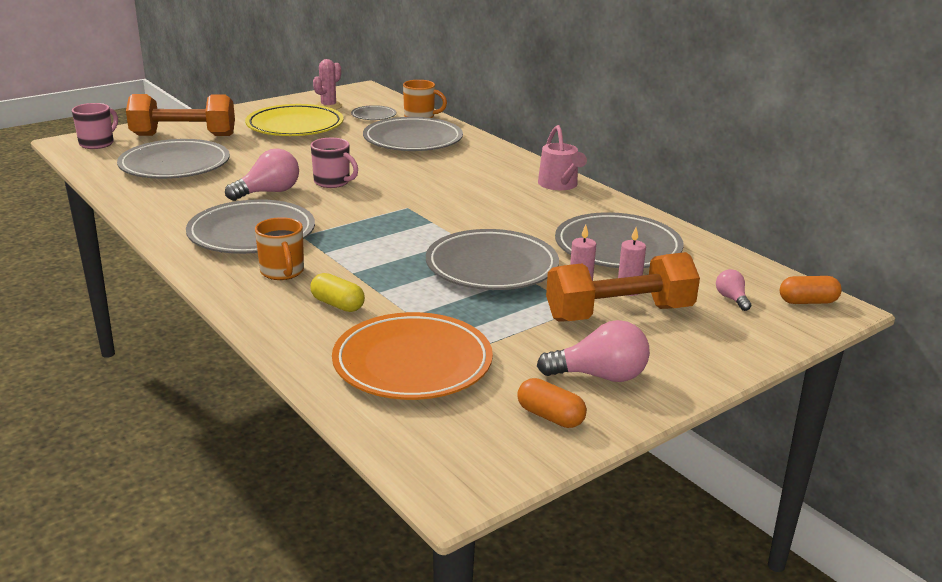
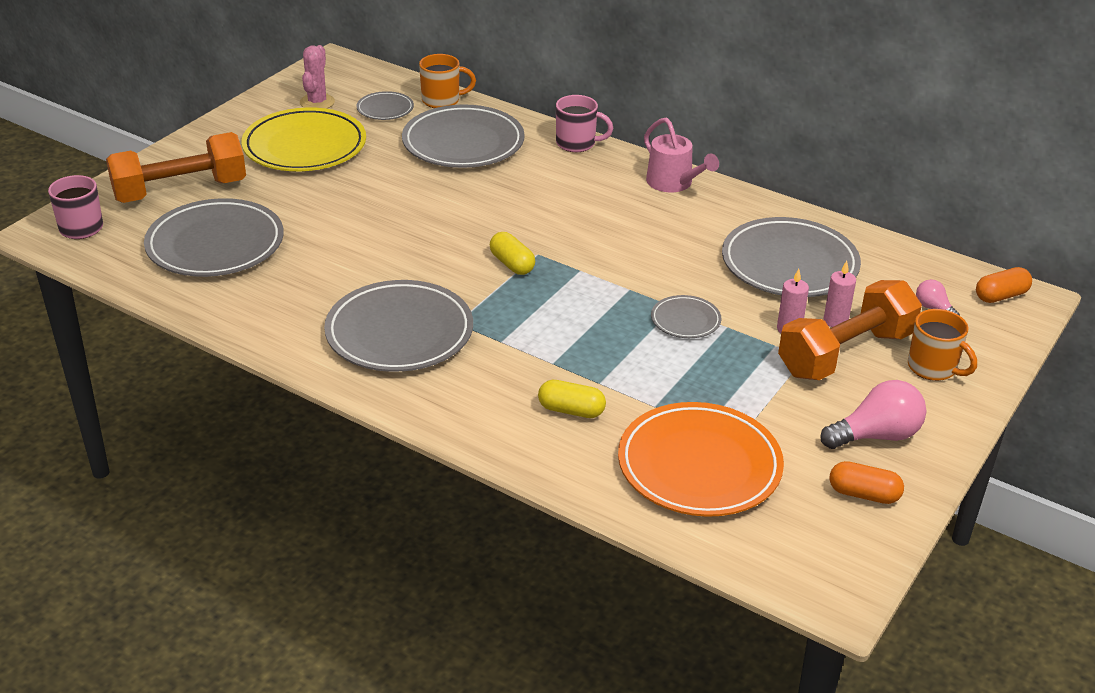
camera: 20 degrees left, 10 degrees up
pink light bulb [225,149,299,201] -> none
orange mug [255,217,304,280] -> orange mug moved to [908,309,977,381]
pink mug [311,138,358,188] -> pink mug moved to [556,95,613,152]
grey plate [426,229,559,290] -> grey plate [651,295,721,338], size x0.48
none -> yellow capsule [490,232,535,275]

